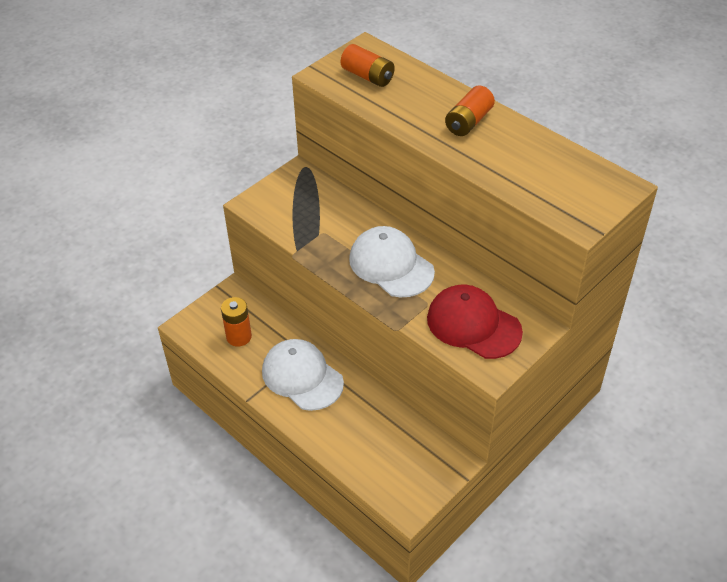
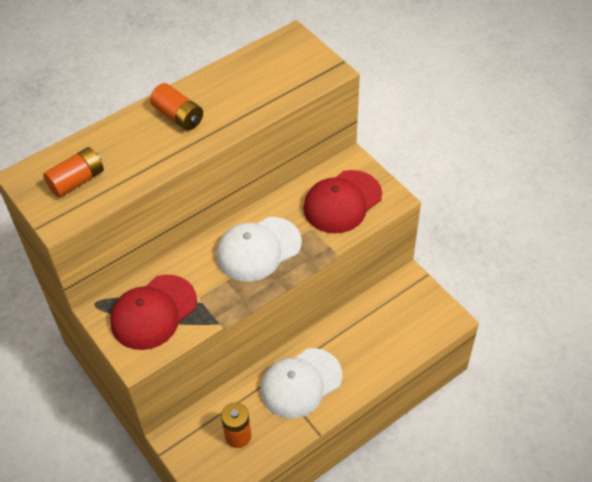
camera: 80 degrees left, 5 degrees up
none -> red cap [110,275,197,350]

